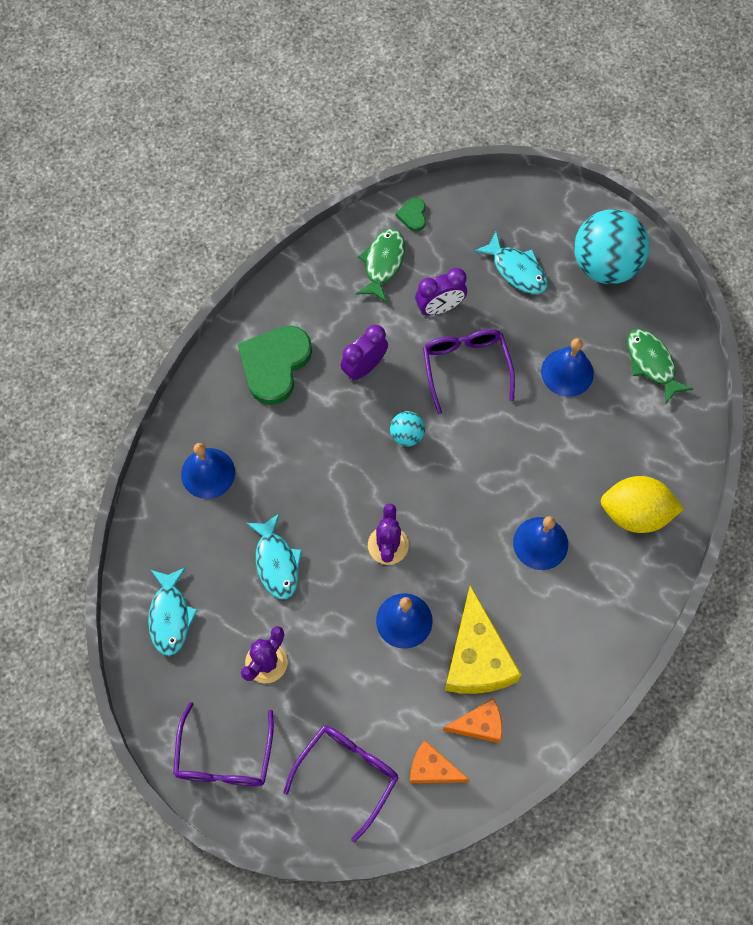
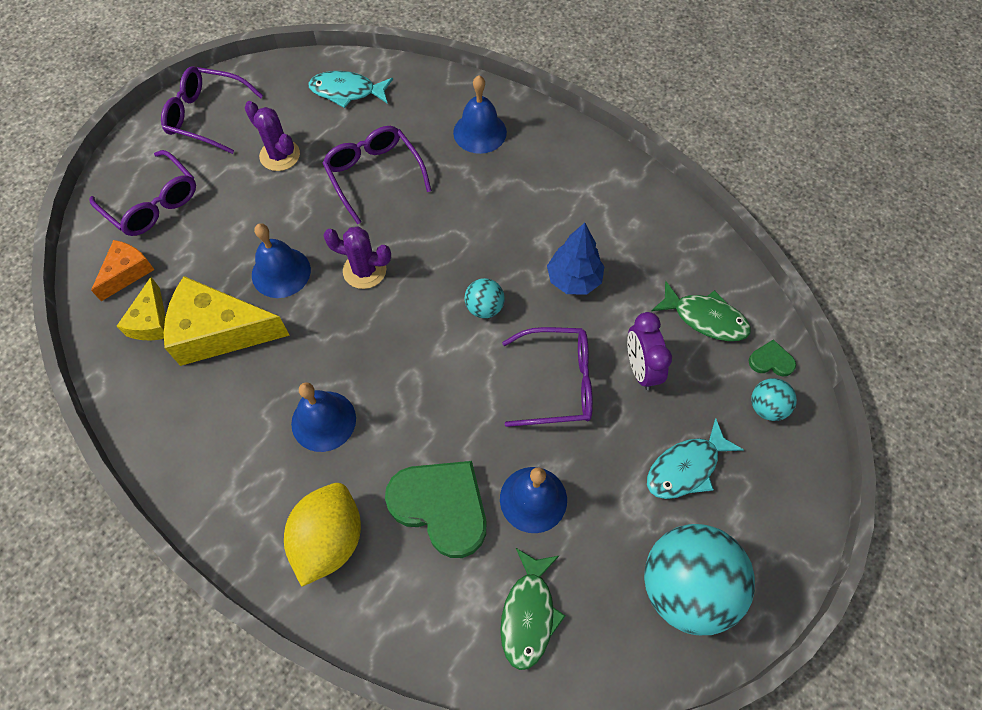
camera: 100 degrees right, 5 degrees down
green heart [238,325,312,405] -> green heart moved to [385,461,486,558]
turquoise fish [246,513,302,599] -> purple glasses [322,126,432,224]
purple clock [341,325,388,381] -> blue tree [547,223,605,294]
orange cheese [443,698,502,743] -> yellow cheese [117,277,166,340]
green fish [627,329,693,405] -> green fish turned 120 degrees clockwise [500,548,565,670]
none -> turquoise ball [751,378,797,421]

